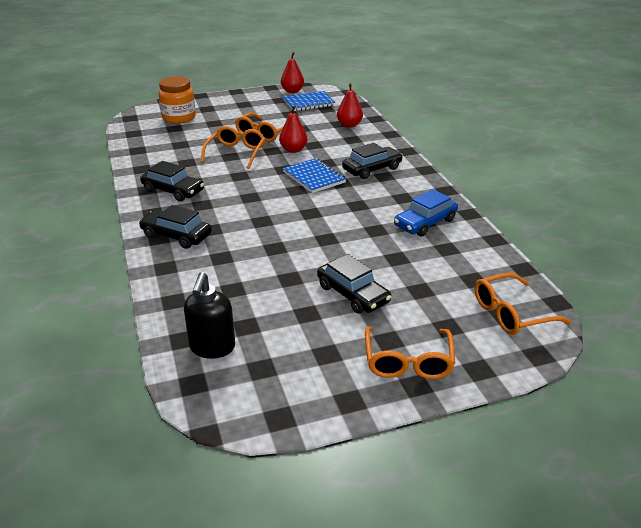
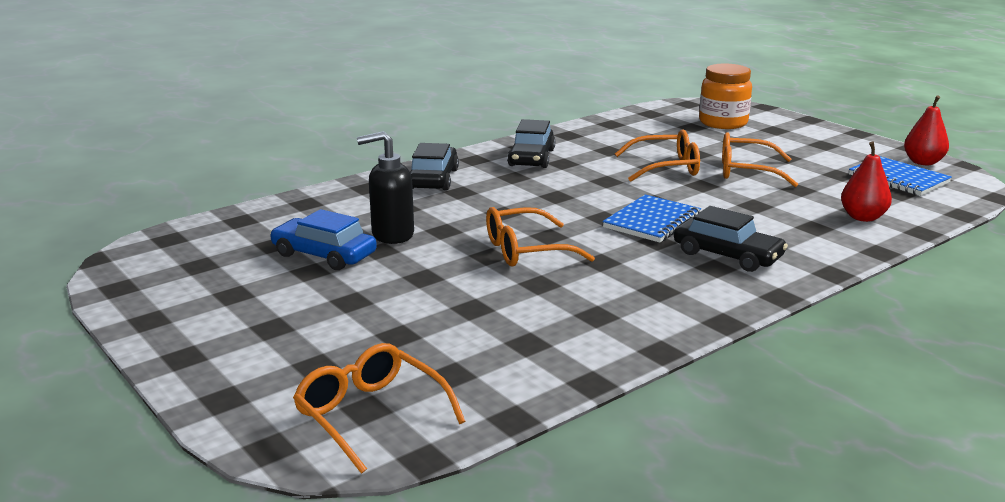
camera: 70 degrees right, 10 degrees down
black soap dispenser [184,272,235,359] -> black soap dispenser moved to [357,131,414,244]
red pear [279,106,307,153] -> none
black car [317,254,391,314] -> none
orange glasses [365,326,455,379] -> orange glasses moved to [486,207,595,266]
blue car [394,189,458,237] -> blue car moved to [270,209,377,270]

